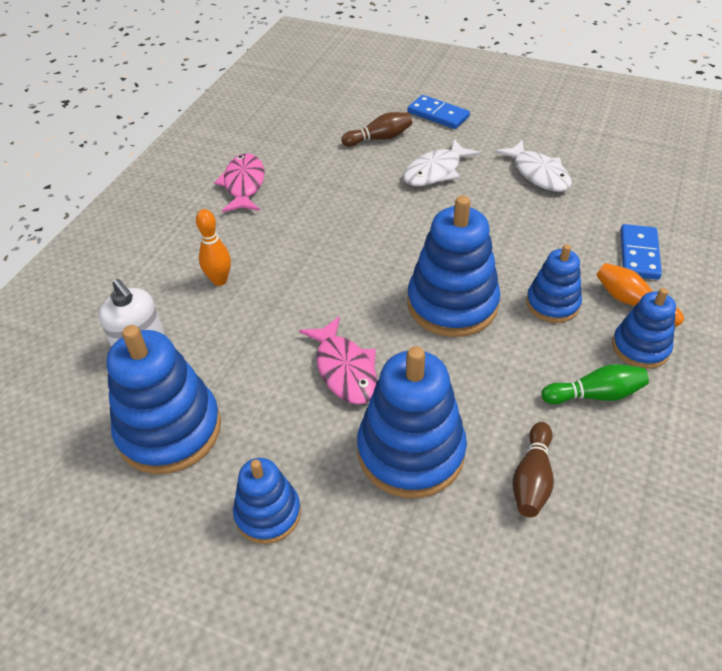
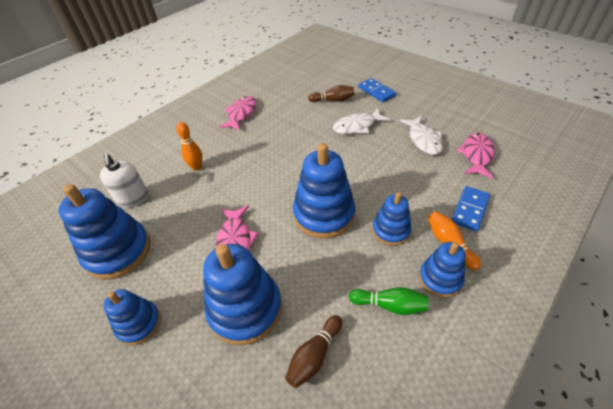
camera: 20 degrees right, 0 degrees up
none -> pink fish [457,133,495,179]

